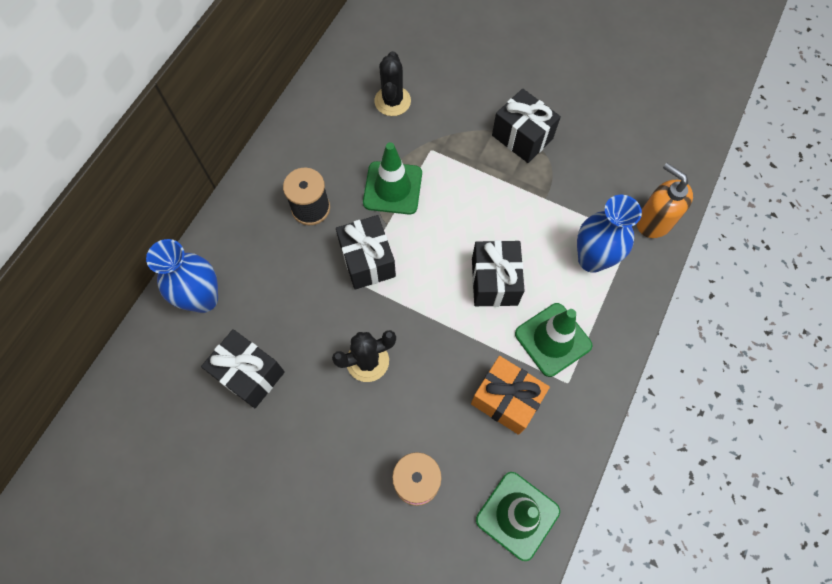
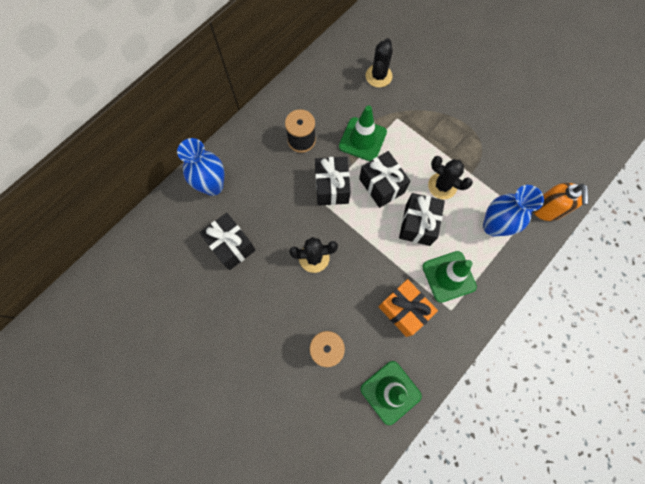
camera: 15 degrees right, 5 degrees up
black gift [492,89,561,163] -> black gift moved to [359,151,411,208]
orange soap dispenser [637,163,693,238] -> orange soap dispenser turned 150 degrees counterclockwise [533,183,588,221]
none -> black cactus [428,156,473,199]

